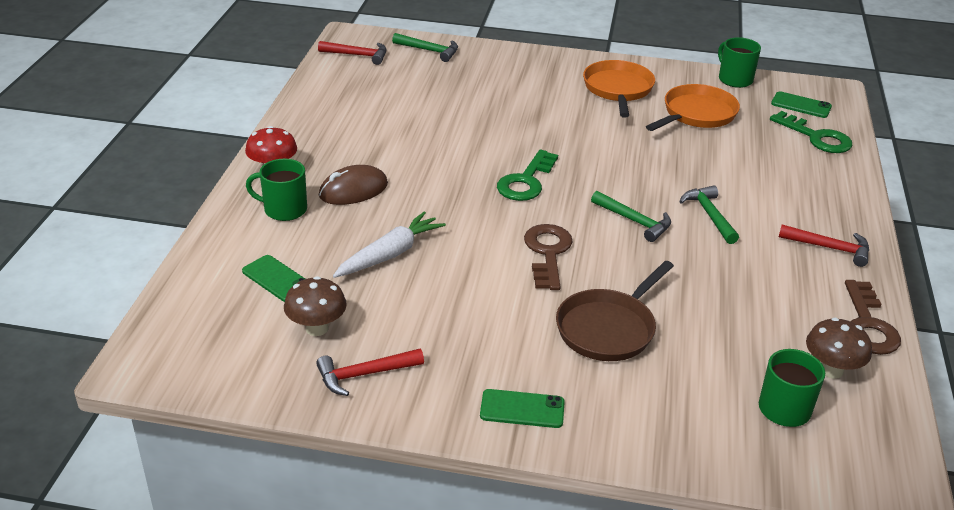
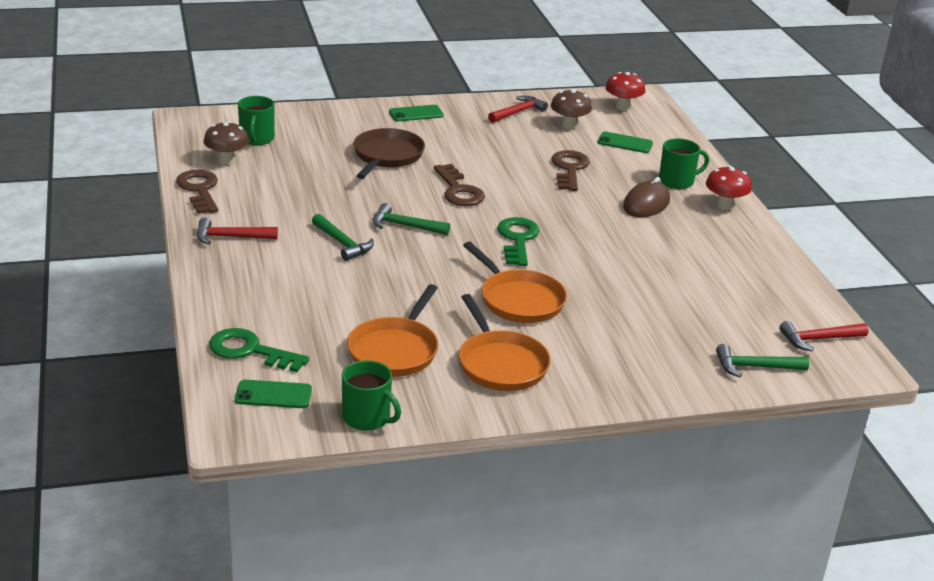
camera: 155 degrees right, 5 degrees down
white carrot [333,212,446,278] -> brown key [552,150,590,191]
none -> orange pan [463,242,567,323]
none -> red mushroom [605,72,645,111]

